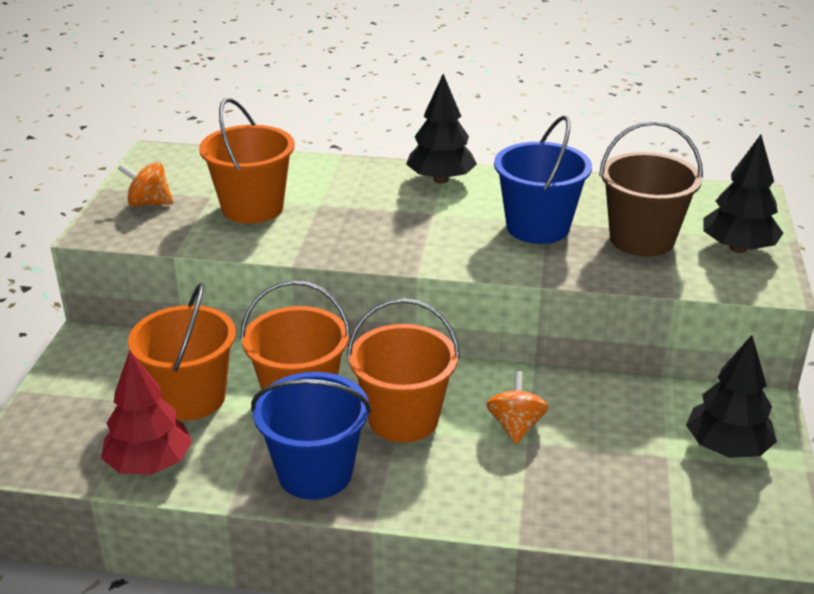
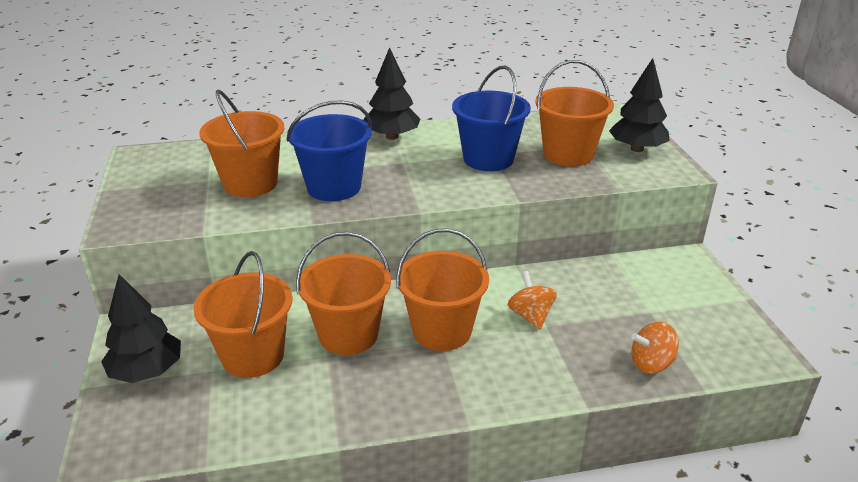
camera: 20 degrees left, 0 degrees up
red tree [101,350,192,475] -> none
orange spinning top [118,162,173,207] -> orange spinning top moved to [631,322,679,373]
blue bucket [251,372,372,500] -> blue bucket moved to [286,100,372,201]
brown bucket [599,121,703,257] -> orange bucket [535,60,614,167]
black tree [686,335,777,458] -> black tree moved to [101,274,181,383]

